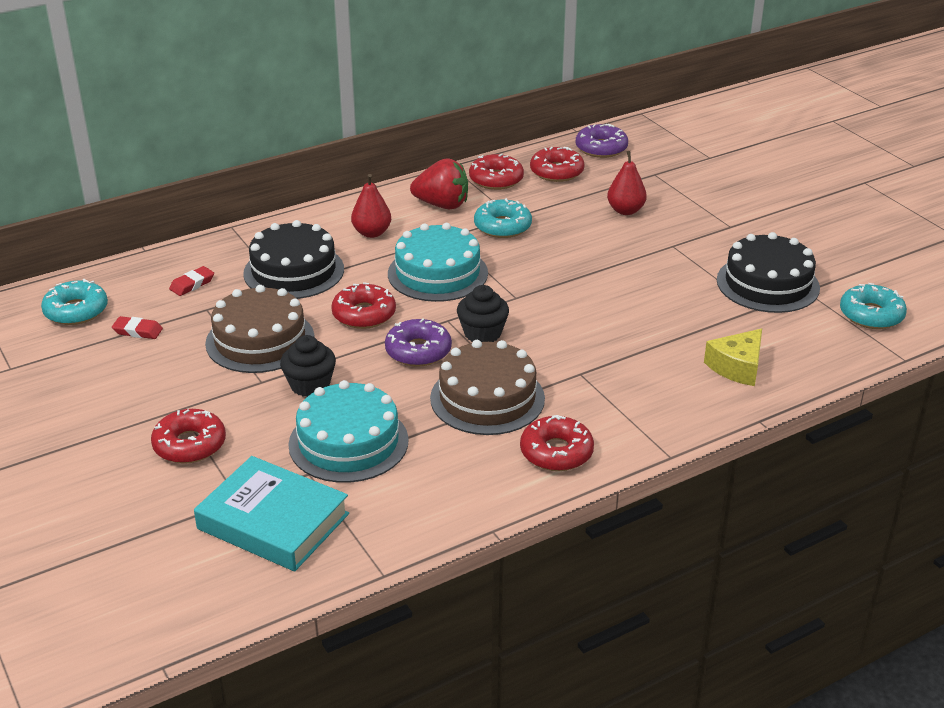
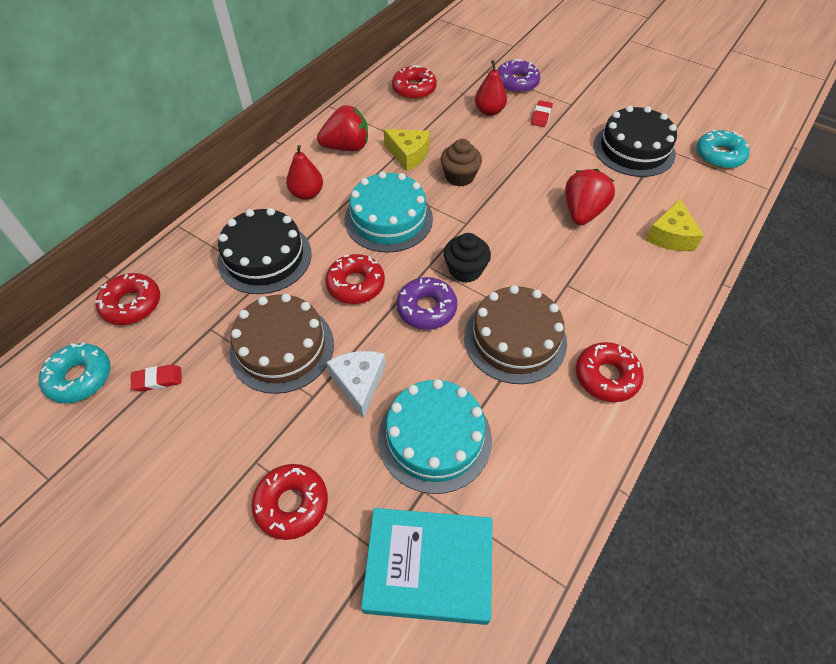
camera: 25 degrees left, 20 degrees up
red eraser [169,266,214,296] -> red eraser moved to [531,100,553,127]
black cupcake [280,335,336,397] -> white cheese [326,351,386,418]
red donut [469,154,524,190] -> red donut moved to [96,273,160,325]
turquoise donut [474,198,532,238] -> yellow cheese [383,129,430,171]
purple donut [576,124,628,158] -> purple donut moved to [497,59,540,93]
none -> brown cupcake [441,139,482,187]
none -> red strawberry [565,169,615,225]

